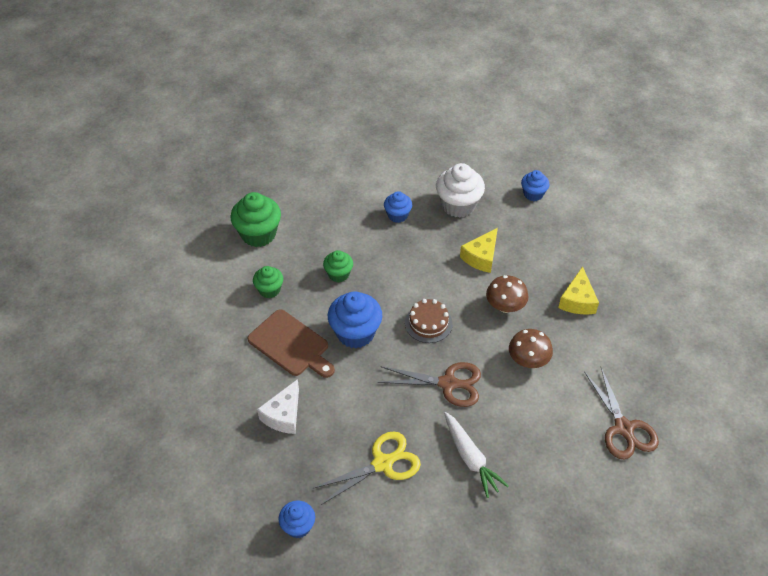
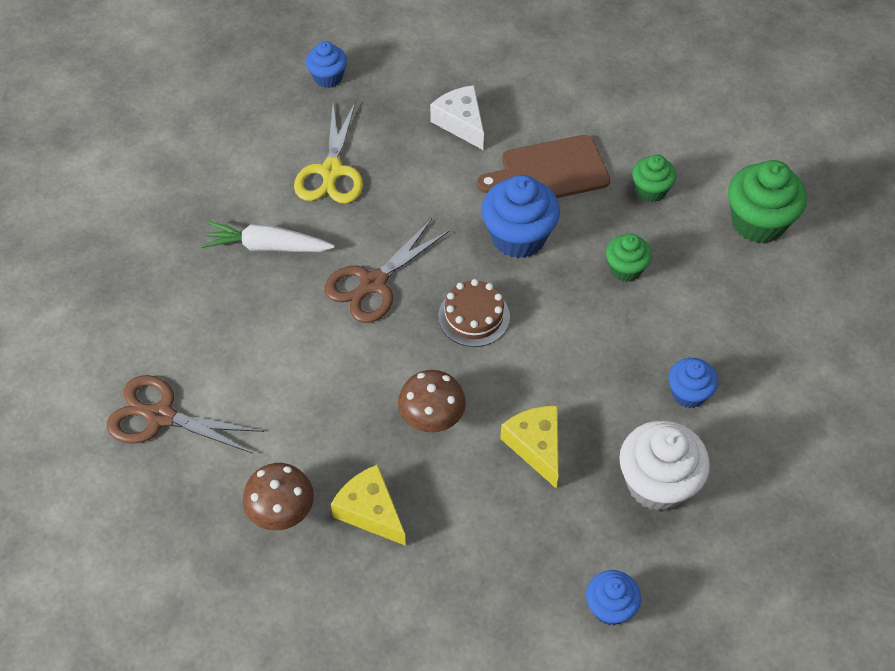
camera: 125 degrees right, 5 degrees up
brown mushroom [509,329,553,368] -> brown mushroom moved to [243,463,314,530]

